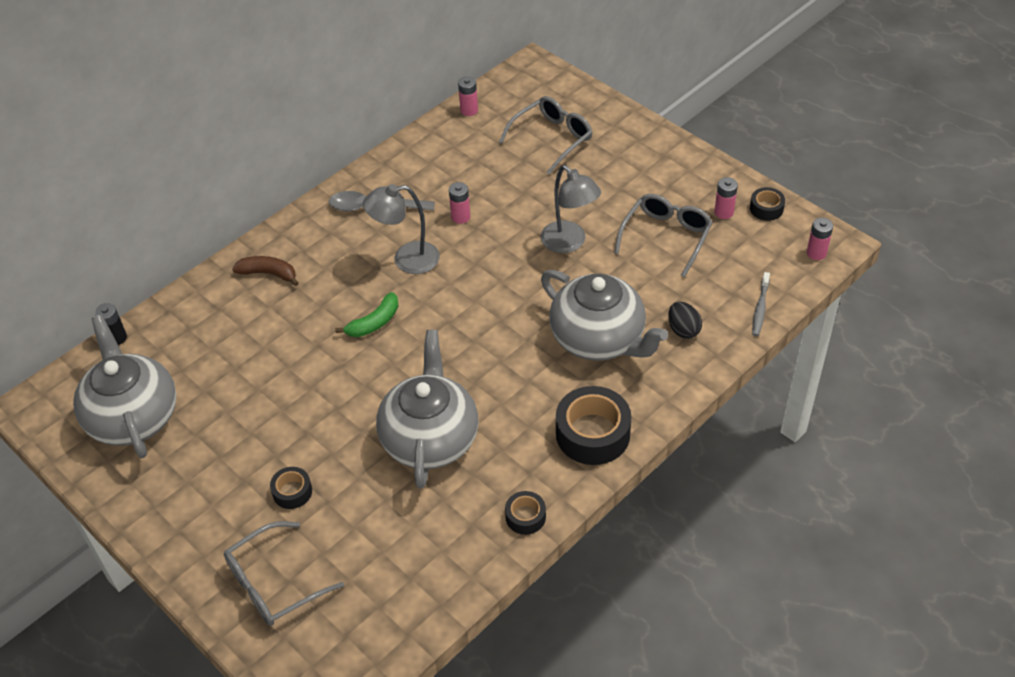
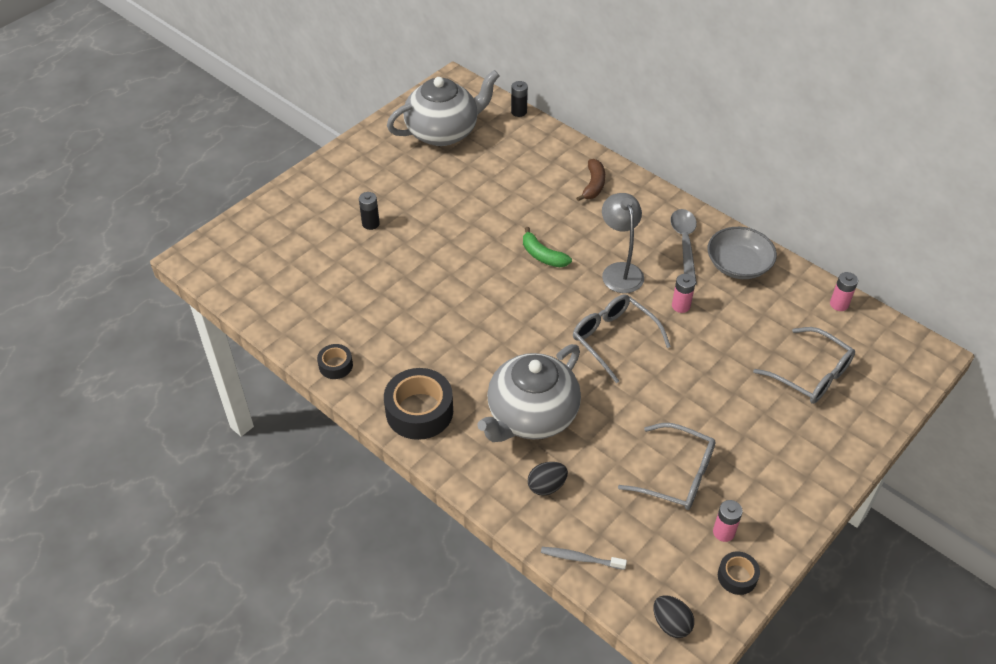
camera: 85 degrees right, 0 degrees up
grey glasses [224,521,344,626] -> grey glasses moved to [573,294,671,383]
black tape [270,467,312,509] -> black battery [359,192,380,230]
grey teapot [376,330,478,489] -> none
grey lamp [541,165,601,253] -> none
pink battery [807,218,833,260] -> black egg [653,595,694,638]
none -> grey bowl [707,227,777,279]

